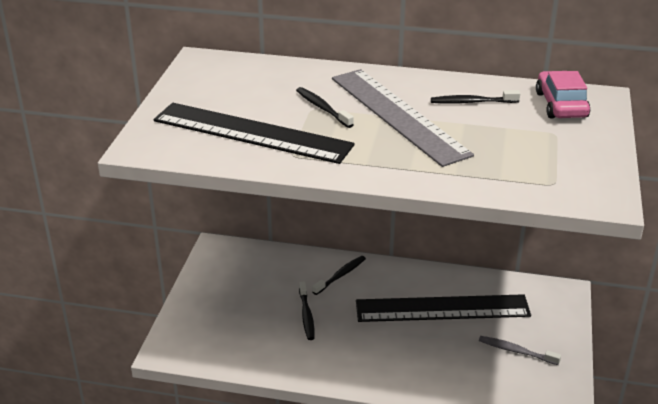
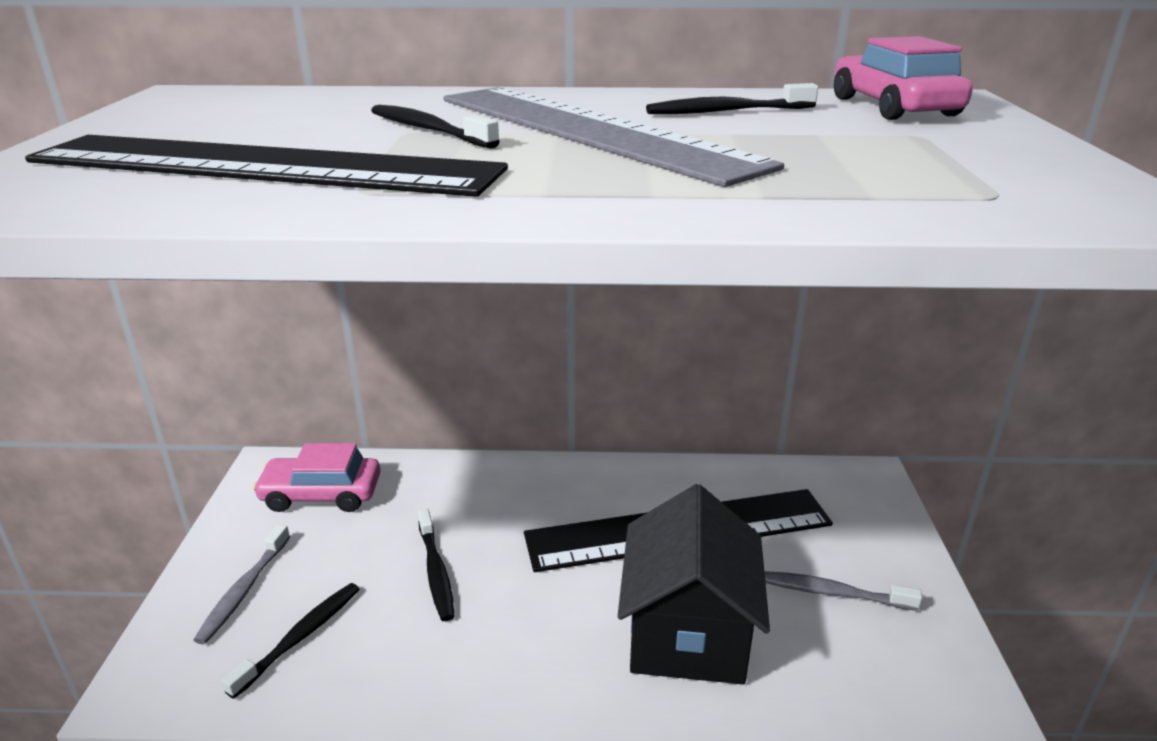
camera: 10 degrees left, 5 degrees down
black toothbrush [312,256,366,295] -> black toothbrush moved to [221,583,360,699]
none -> grey toothbrush [194,524,290,645]
none -> pink car [253,443,380,512]
none -> black house [618,484,770,684]

